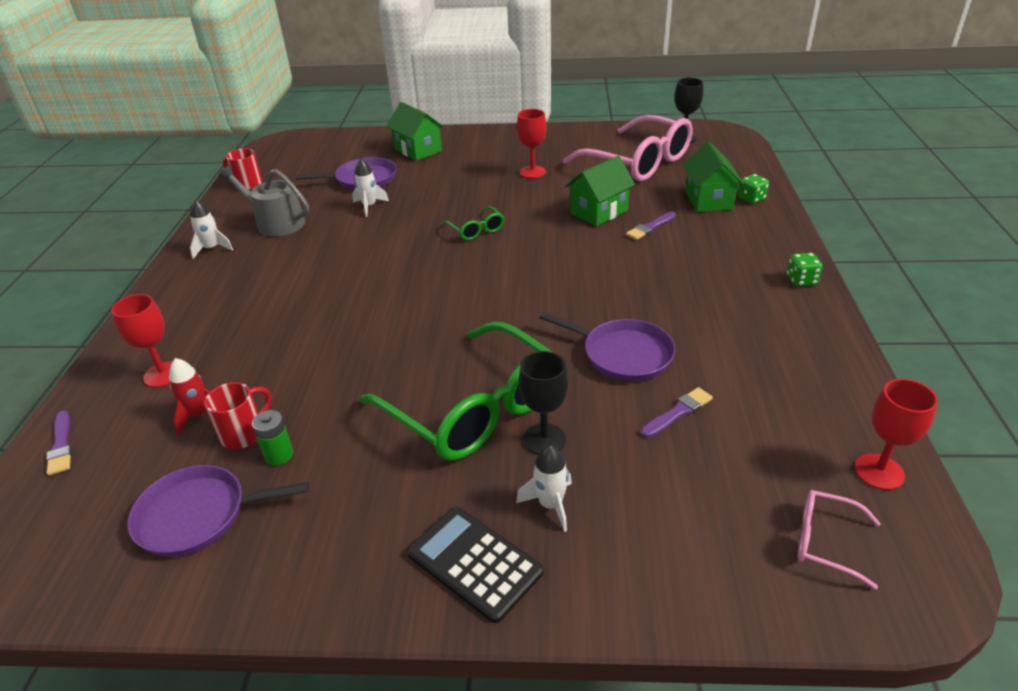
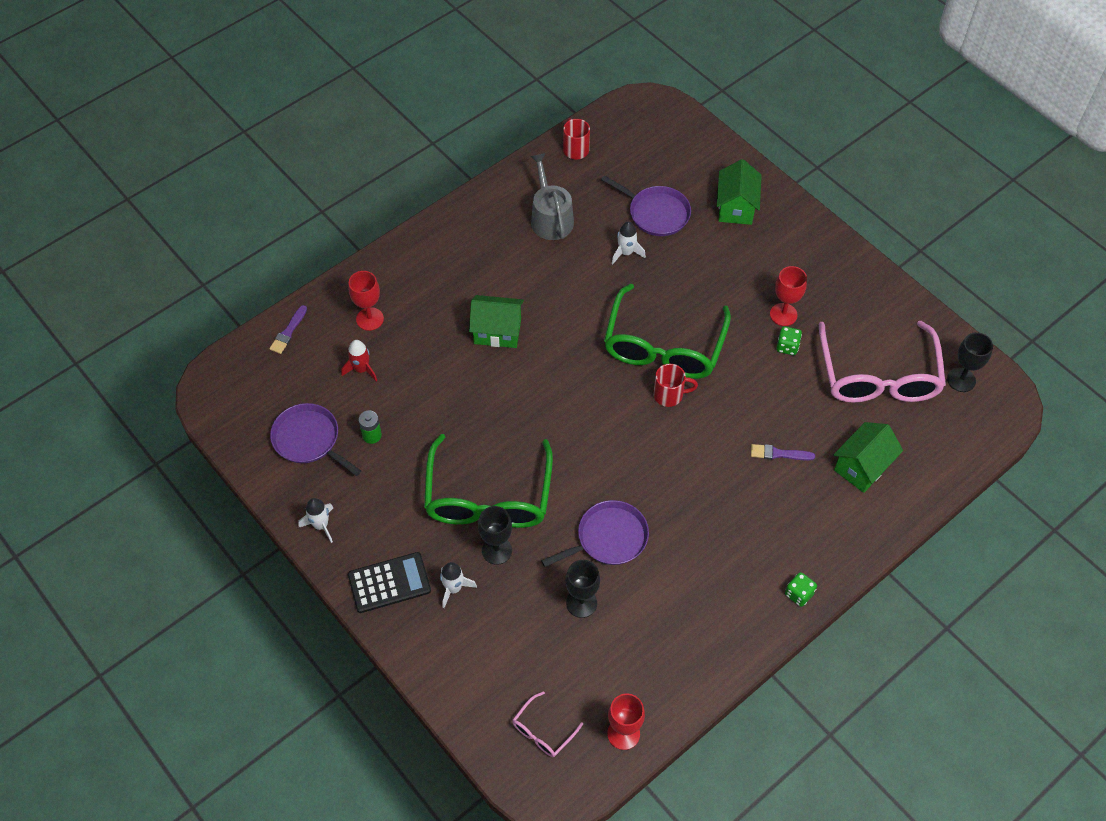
camera: 45 degrees right, 20 degrees up
white rocket [190,199,233,259] -> white rocket moved to [298,498,333,543]
red mug [204,382,272,449] -> red mug moved to [653,364,698,407]
black calculator [407,507,543,623] -> black calculator turned 75 degrees clockwise [348,552,431,613]
green glasses [443,207,504,241] -> green glasses [604,283,731,379], size x2.33
purple pan [539,312,675,381] -> purple pan turned 105 degrees counterclockwise [541,500,649,567]
green house [565,156,635,226] -> green house moved to [469,295,524,348]
purple brush [641,387,713,438] -> black goblet [565,560,600,618]
green dice [738,174,769,204] -> green dice moved to [777,326,802,355]
pink glasses [798,490,881,589] -> pink glasses turned 120 degrees counterclockwise [512,691,583,757]

